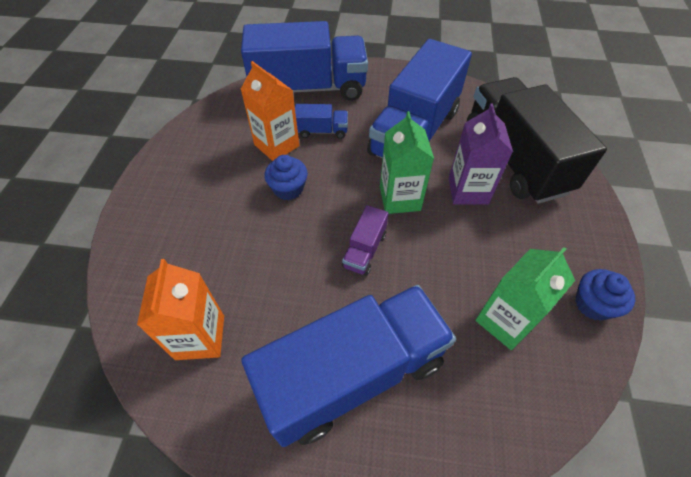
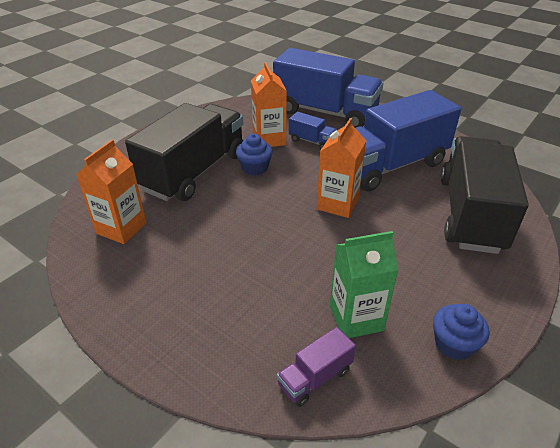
camera: 30 degrees right, 15 degrees down
blue truck [242,285,456,447] -> none
purple truck [342,205,389,276] -> purple truck moved to [277,327,356,407]
green carton [380,111,434,214] -> orange carton [317,118,366,218]
purple carton [449,103,513,205] -> none
none -> black truck [125,103,243,201]

